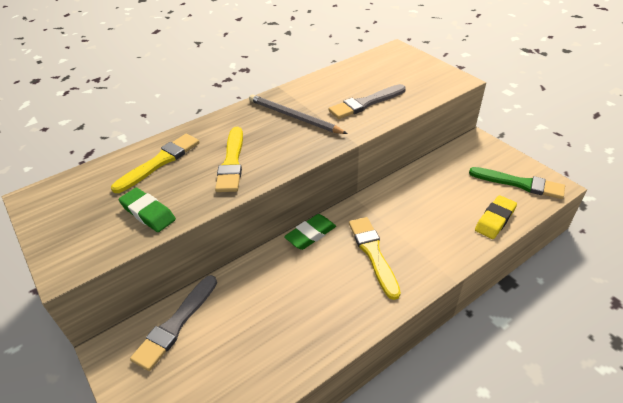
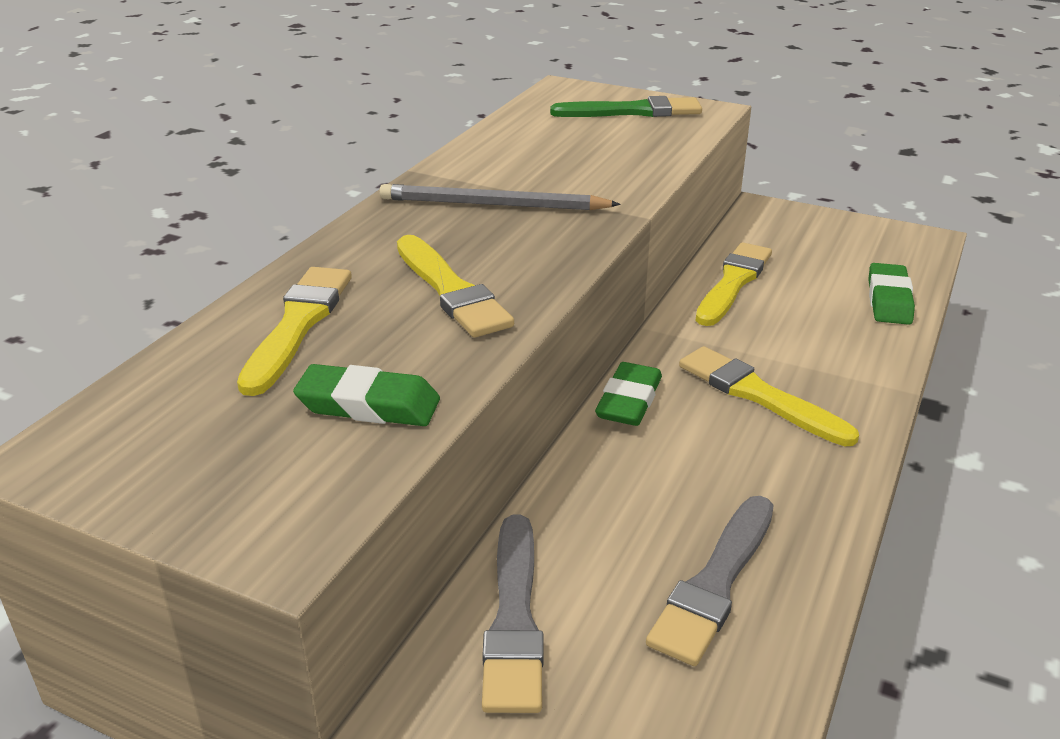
camera: 30 degrees left, 10 degrees down
grey brush [328,84,406,119] -> grey brush moved to [646,496,774,666]
green brush [469,167,565,199] -> green brush moved to [550,96,702,117]
yellow eraser [475,195,517,239] -> green eraser [868,263,915,325]
none -> yellow brush [696,242,772,326]

